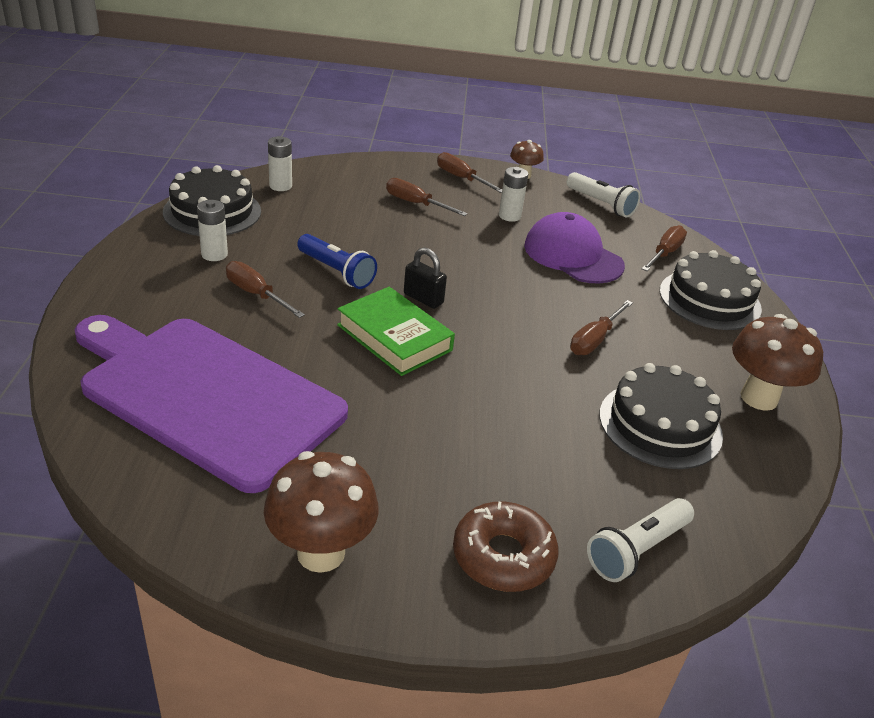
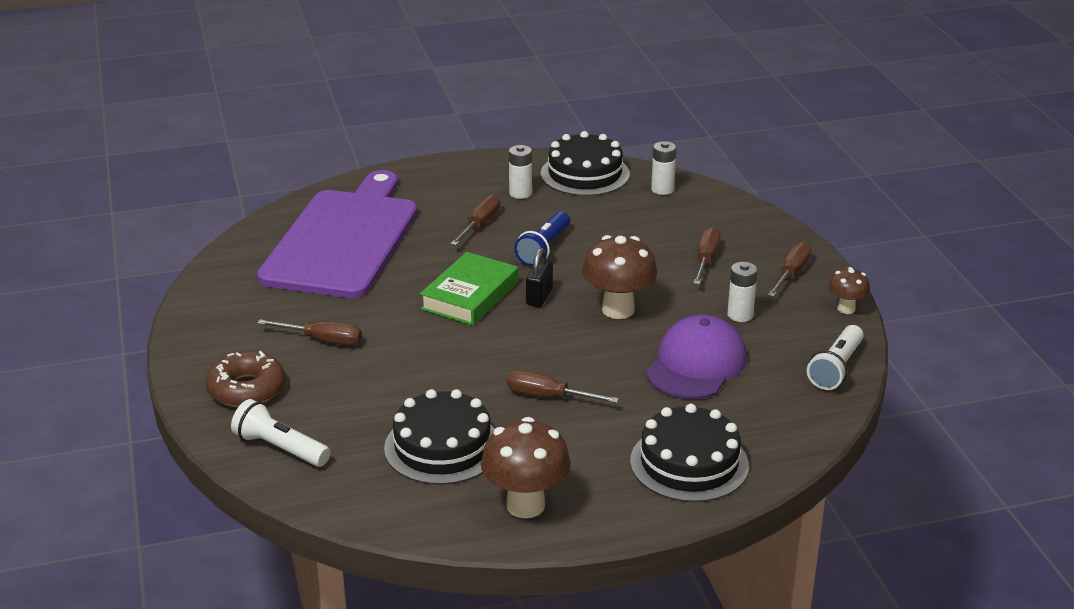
camera: 75 degrees right, 5 degrees down
brown mushroom [264,451,379,573] -> brown mushroom moved to [582,235,657,319]
brown screwdriver [642,225,687,271] -> brown screwdriver moved to [257,319,362,345]

